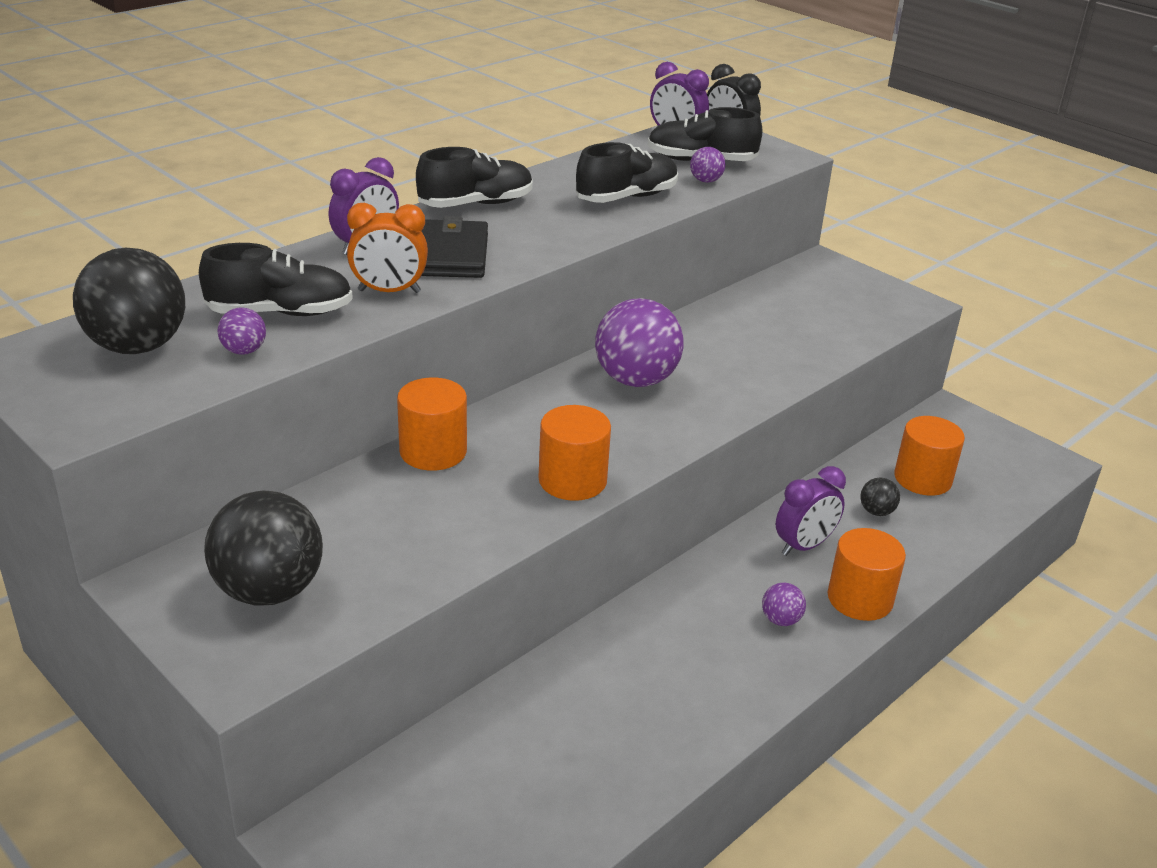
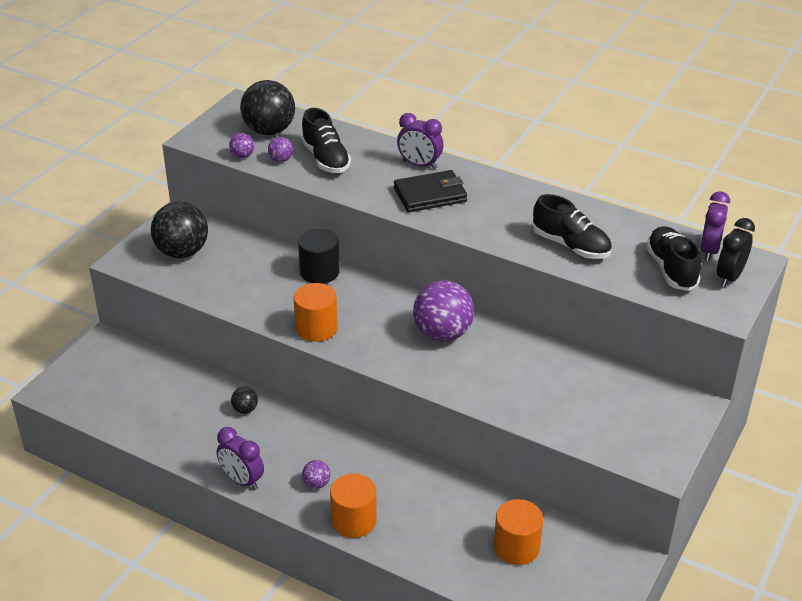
camera: 75 degrees right, 5 degrees up
orange clock [347,203,428,293] -> none
orange cylinder [397,377,467,471] -> black cylinder [298,229,340,284]
black shoe [416,147,533,208] -> none
purple ball [690,147,726,183] -> purple ball moved to [229,133,254,158]
purple clock [776,466,846,556] -> purple clock moved to [217,427,264,490]
black ball [861,477,900,516] -> black ball moved to [231,387,258,414]

